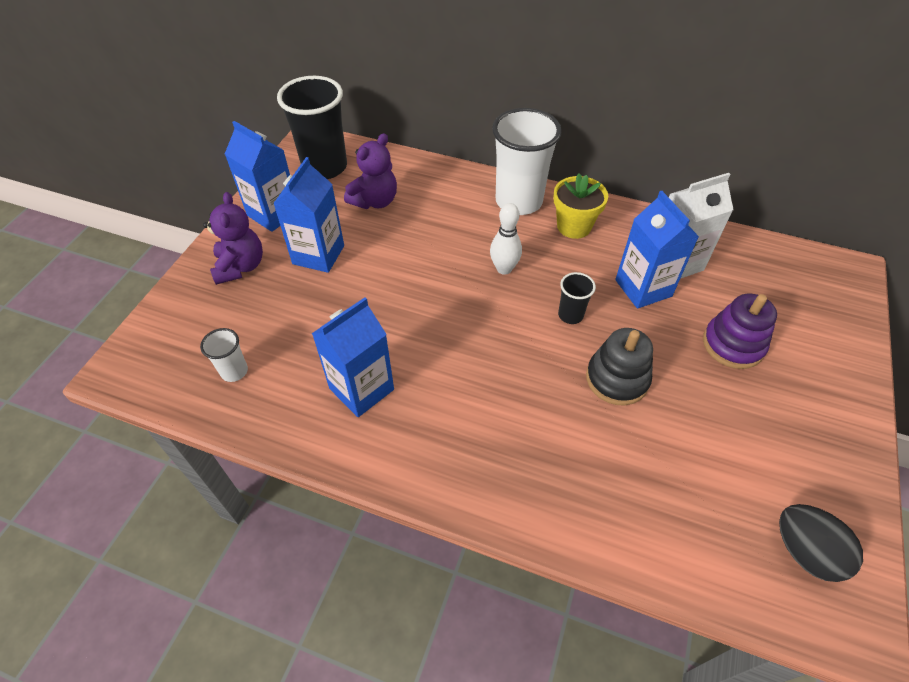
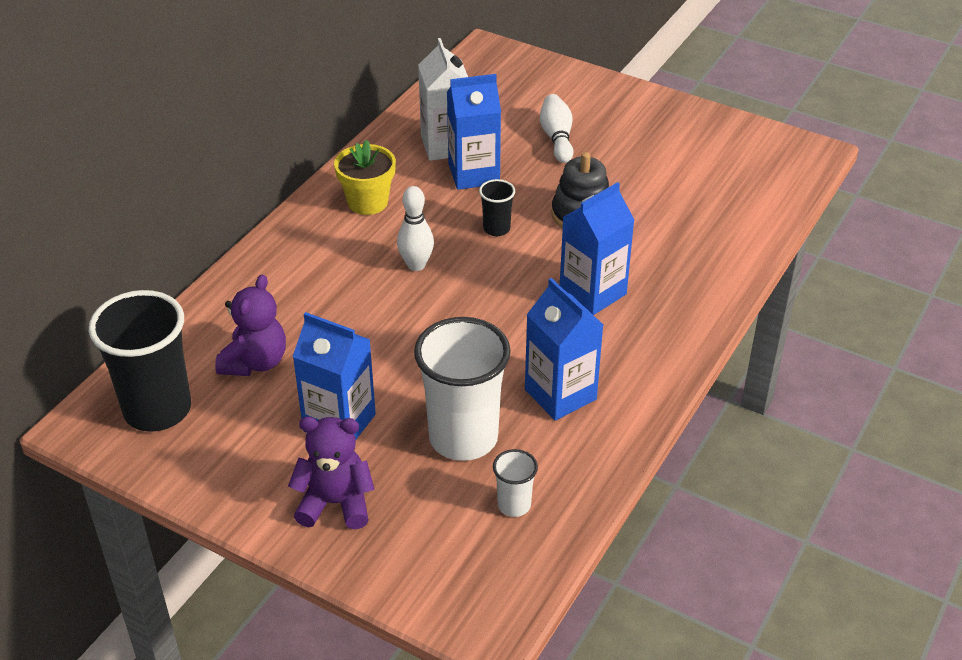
camera: 80 degrees left, 10 degrees down
blue carton [225,121,290,232] -> blue carton moved to [560,182,634,315]
purple teddy bear [344,133,397,209] -> purple teddy bear turned 60 degrees clockwise [215,274,286,376]
white cup [492,108,562,215] -> white cup moved to [414,317,511,461]
purple stacking toy [703,294,777,369] -> white bowling pin [540,94,574,163]
black egg [779,504,863,582] -> none

